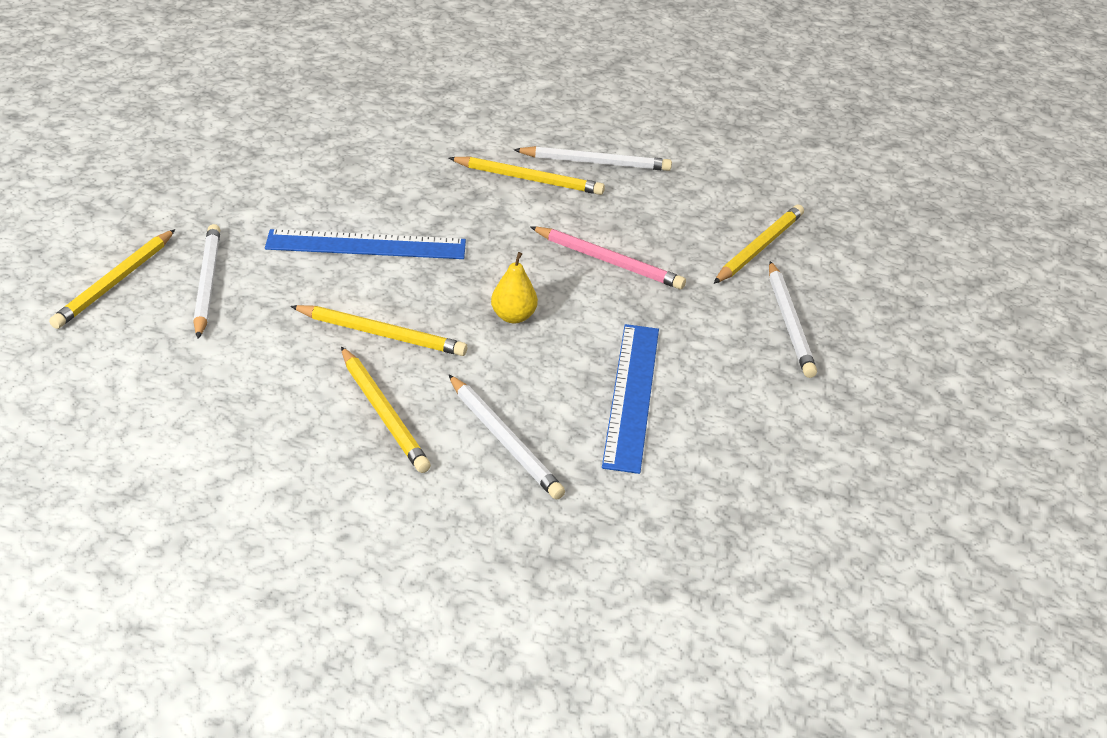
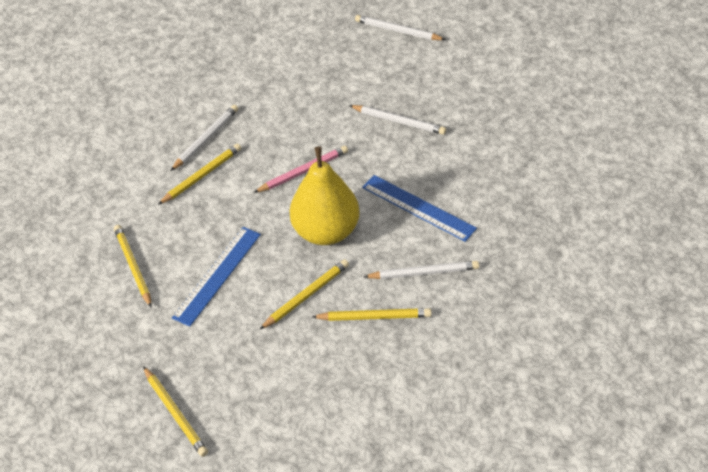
camera: 55 degrees left, 10 degrees up
white pencil [193,224,220,339] -> white pencil moved to [355,15,446,40]
yellow pear [491,252,538,324] -> yellow pear [290,147,360,245], size x2.44
yellow pencil [714,205,804,284] -> yellow pencil moved to [114,225,152,307]

